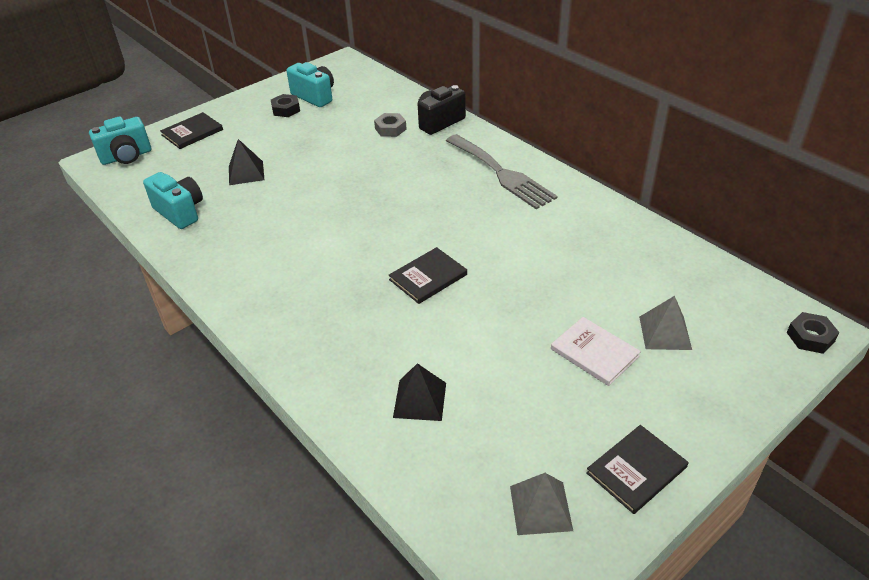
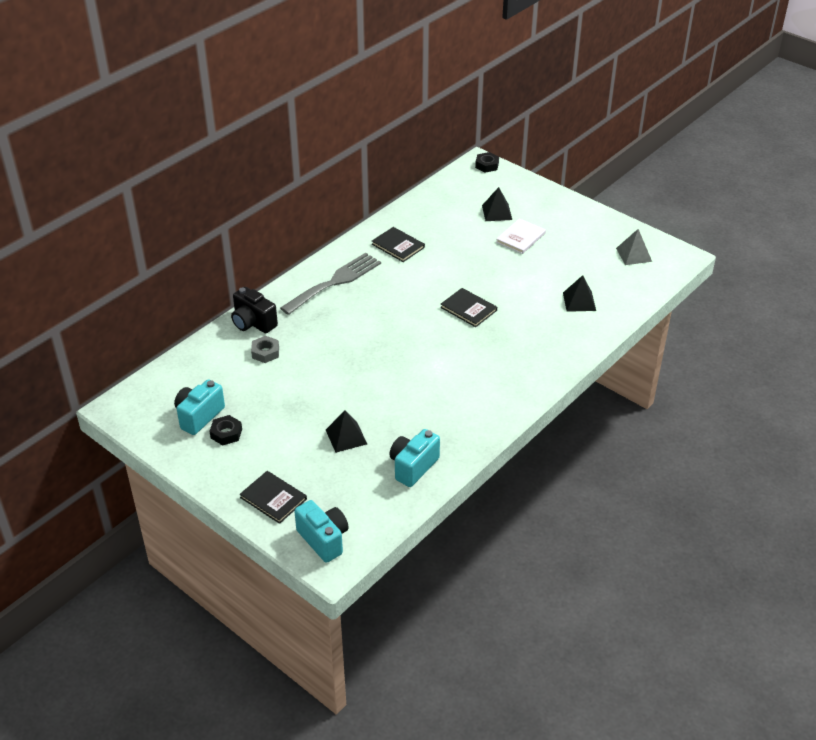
camera: 100 degrees left, 0 degrees up
black book [586,425,688,514] -> black book moved to [372,227,425,262]
grey pyramid [639,296,692,350] -> black pyramid [482,187,512,221]

